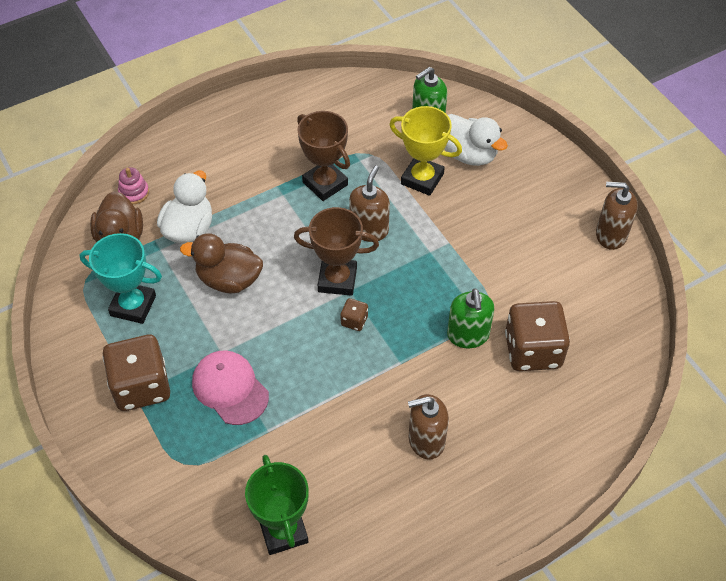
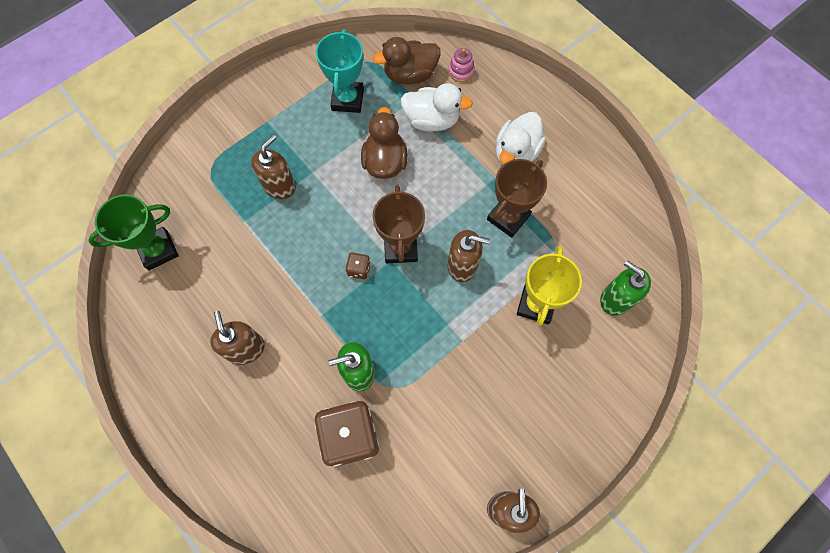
camera: 80 degrees right, 15 degrees up
brown dice [103,335,170,411] -> none
pink cap [192,350,269,425] -> brown soap dispenser [251,135,296,199]
white duck [444,114,508,166] -> white duck moved to [496,112,546,165]

